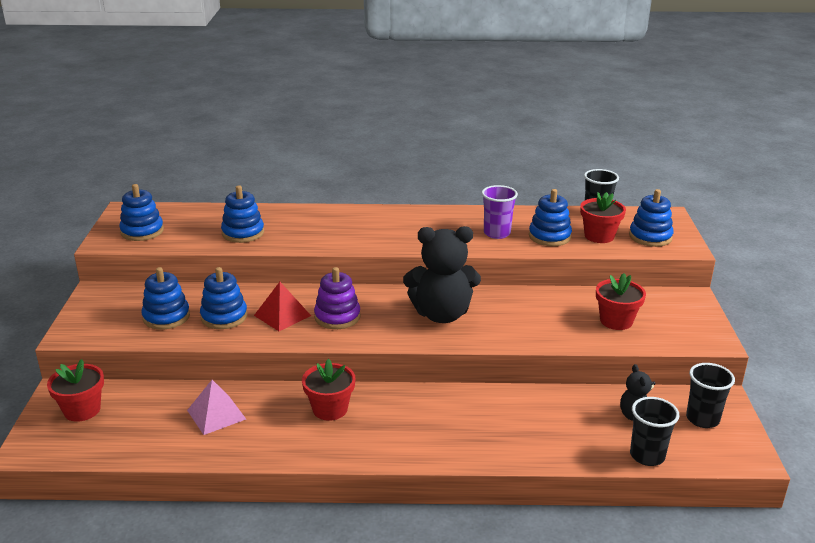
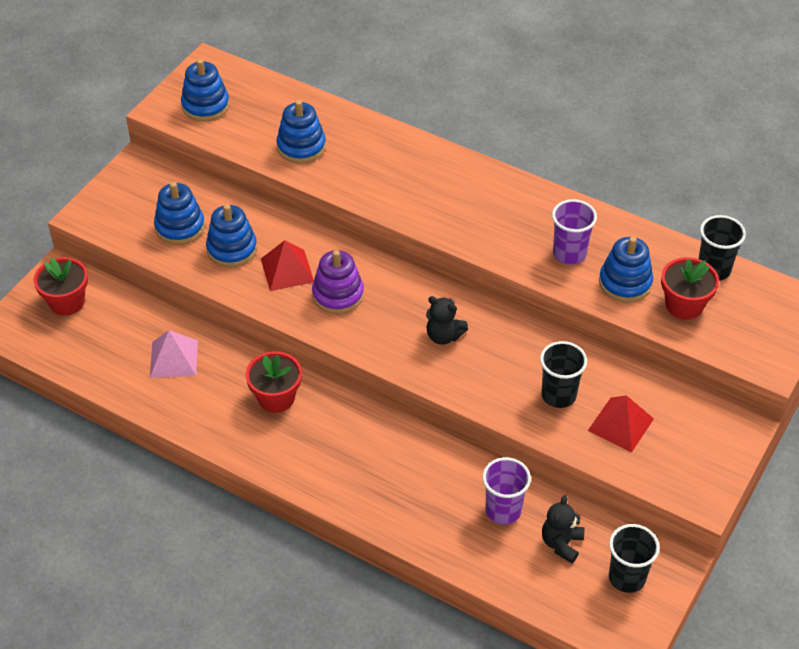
camera: 30 degrees right, 20 degrees up
black teddy bear [403,226,481,323] -> black teddy bear [426,296,468,345], size x0.50
red flower pot [596,273,646,330] -> red pyramid [588,395,654,452]
blue stacking toy [629,189,673,247] -> none
black cup [630,397,679,466] -> black cup moved to [540,341,587,408]
none -> purple cup [482,457,531,525]

